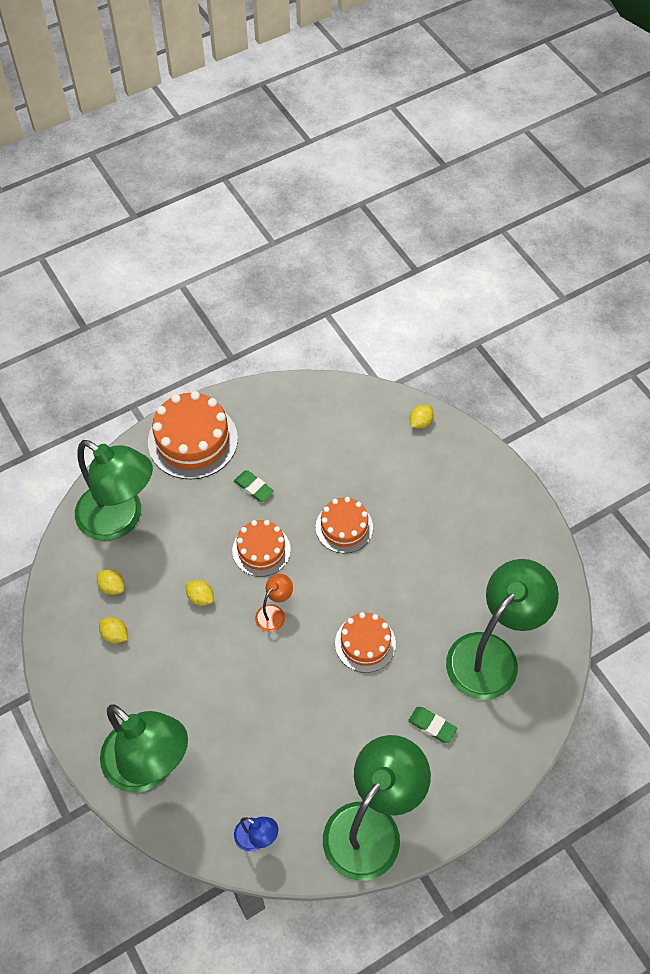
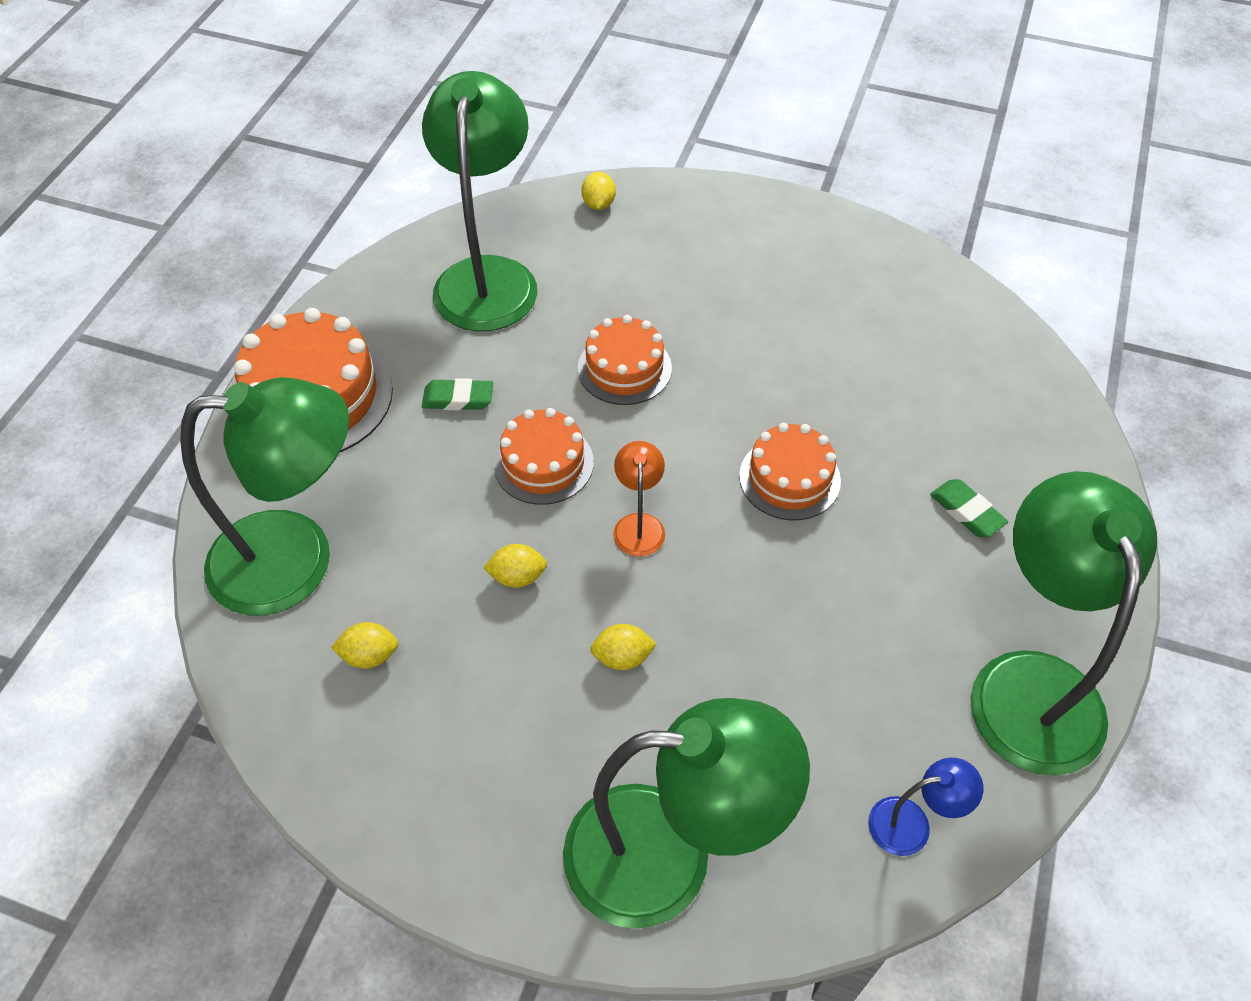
camera: 40 degrees left, 5 degrees down
yellow lemon [99,617,128,643] -> yellow lemon moved to [590,624,657,670]
green eraser [408,707,457,743] -> green eraser turned 60 degrees clockwise [930,479,1008,537]
green lamp [446,559,559,700] -> green lamp moved to [422,71,538,332]

